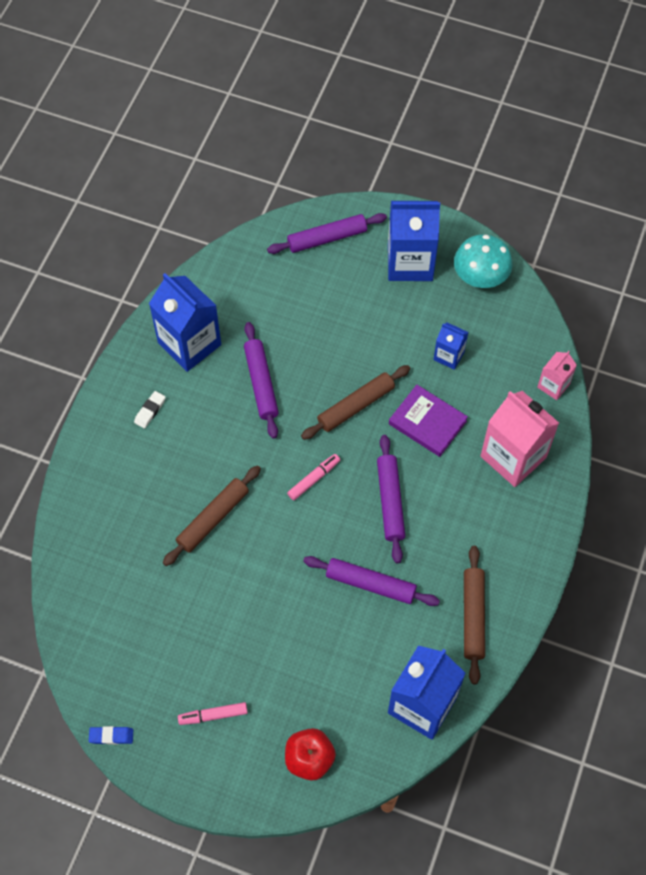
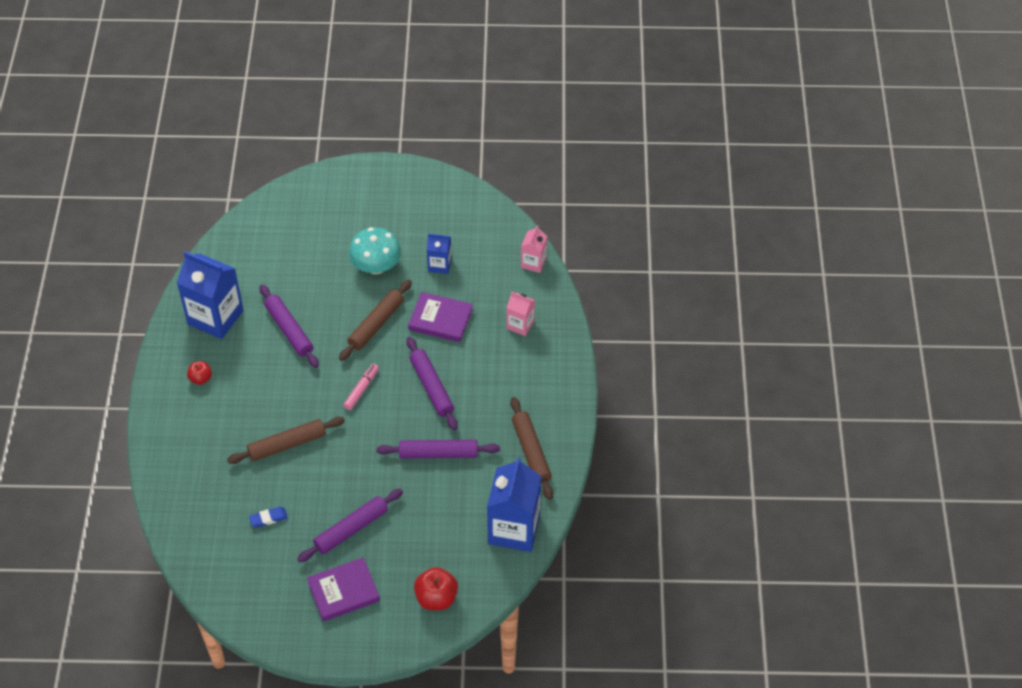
camera: 20 degrees left, 10 degrees down
blue eraser [89,726,133,745] -> blue eraser moved to [249,507,288,528]
white eraser [134,391,166,429] -> red apple [187,361,212,385]
brown rolling pin [163,465,261,566] -> brown rolling pin turned 45 degrees clockwise [227,417,345,464]
pink marker [178,702,248,725] -> purple book [307,557,380,622]
purple rolling pin [267,213,387,254] -> purple rolling pin moved to [297,489,403,562]
blue carton [388,201,440,281] -> none
turquoise mushroom [454,234,512,288] -> turquoise mushroom moved to [349,227,401,274]
pink carton [481,391,559,487] -> pink carton [506,292,535,336], size x0.51

